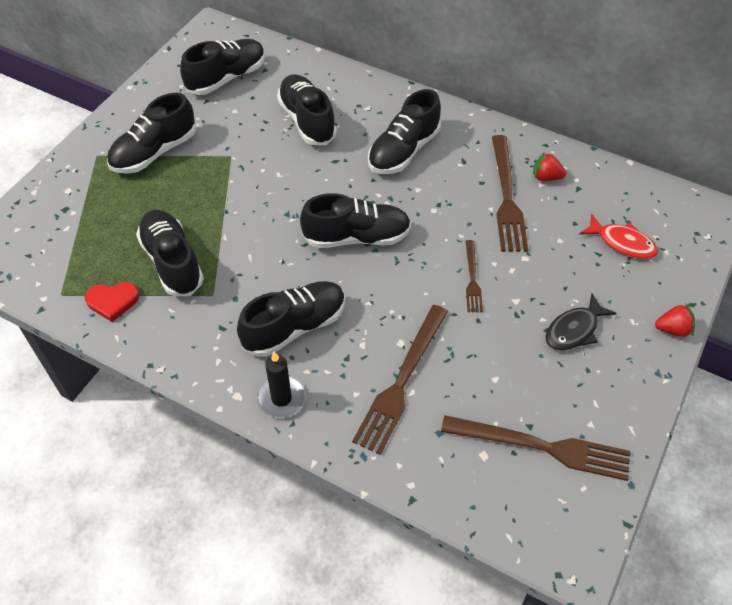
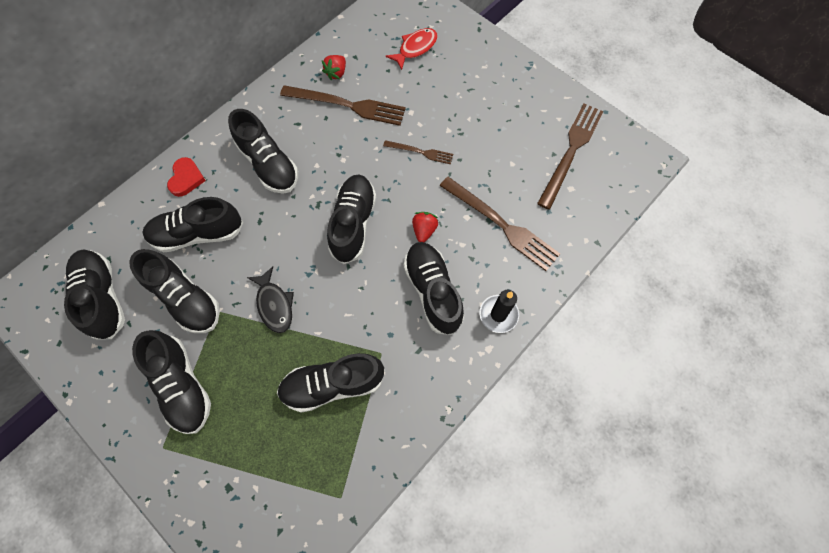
camera: 75 degrees left, 15 degrees up
red heart [85,282,139,322] -> red heart moved to [167,157,206,197]
black fish [546,294,617,350] -> black fish moved to [247,266,294,333]
red strawberry [655,303,695,337] -> red strawberry moved to [412,212,438,242]
none -> black shoe [129,249,220,333]

